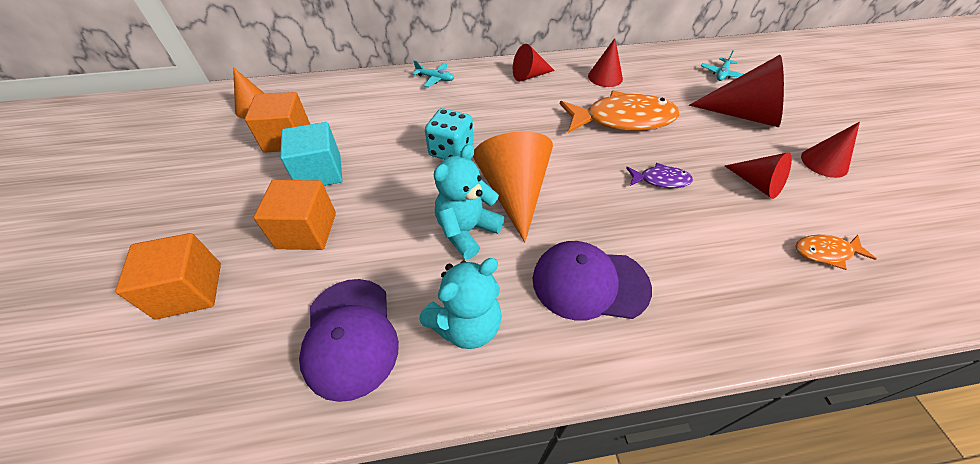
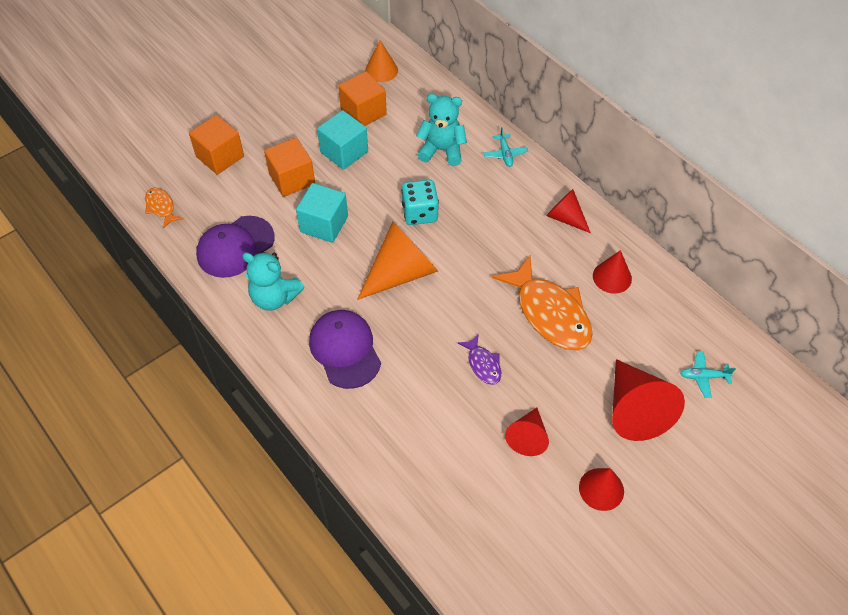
camera: 60 degrees right, 5 degrees up
turquoise teddy bear [434,144,504,259] -> turquoise teddy bear moved to [416,94,467,166]
orange fish [796,235,877,270] -> orange fish moved to [145,188,183,229]
none -> turquoise cube [296,183,348,243]

